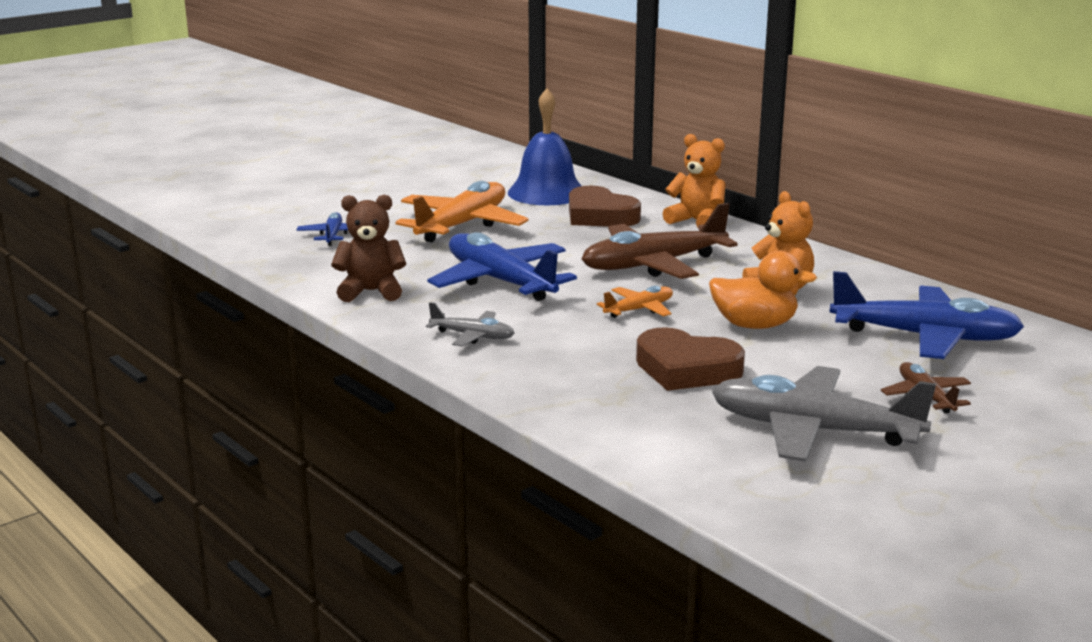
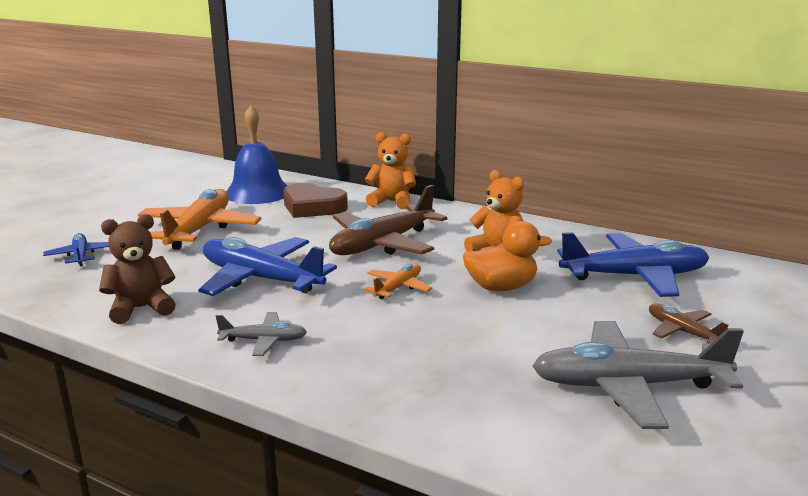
camera: 20 degrees left, 0 degrees up
brown heart [636,327,745,391] -> none

